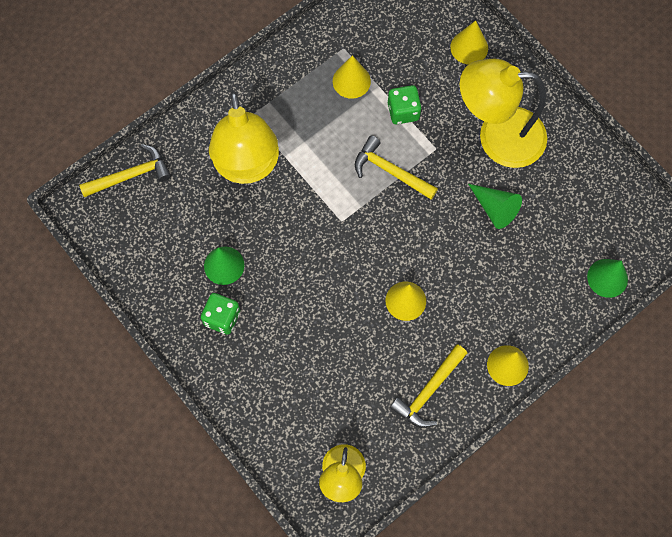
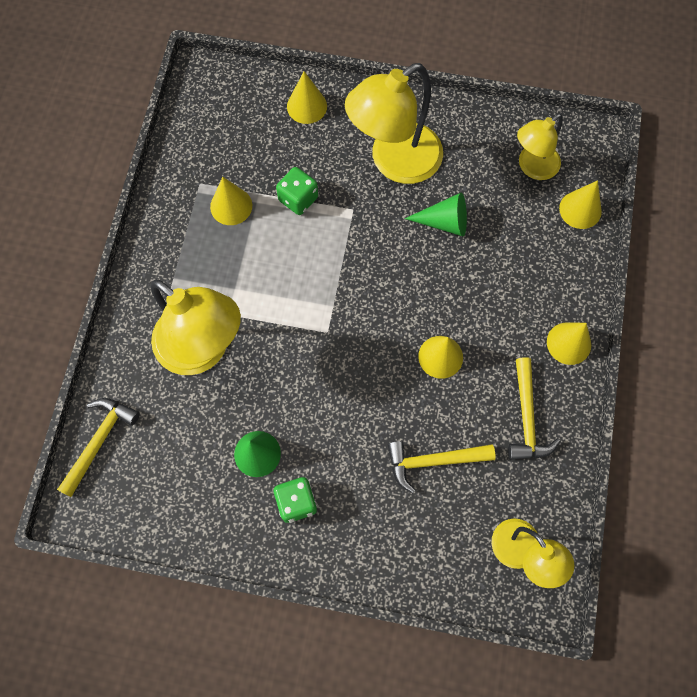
camera: 40 degrees left, 0 degrees up
yellow hammer [355,135,438,200] -> yellow hammer moved to [388,441,496,493]
green cone [587,259,628,298] -> yellow cone [559,180,602,229]
none -> yellow lamp [517,114,563,180]

